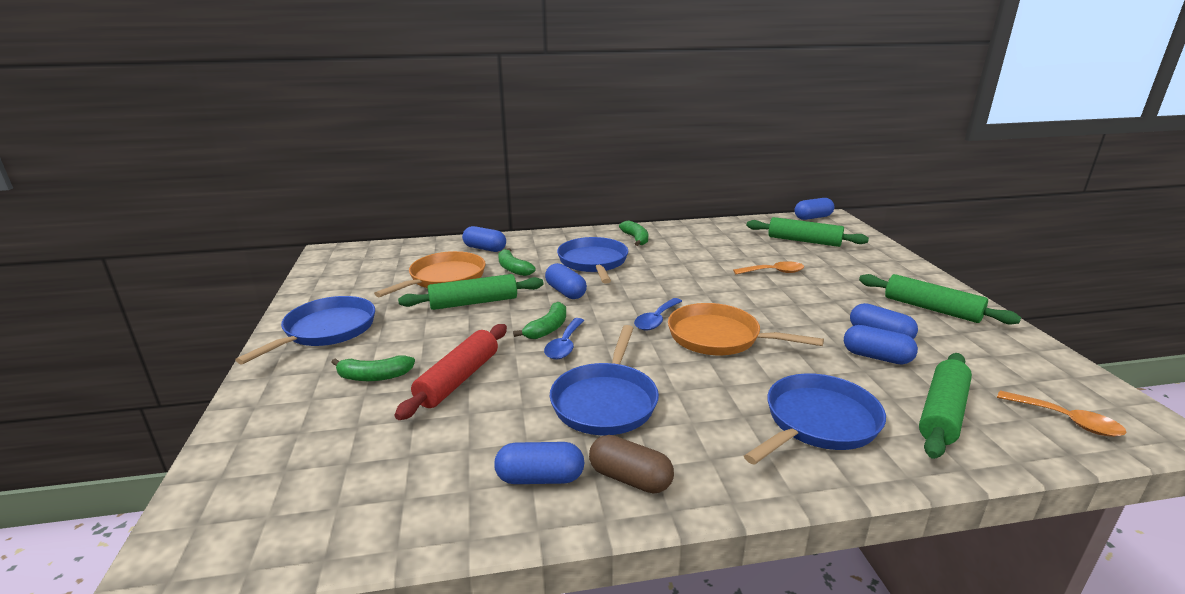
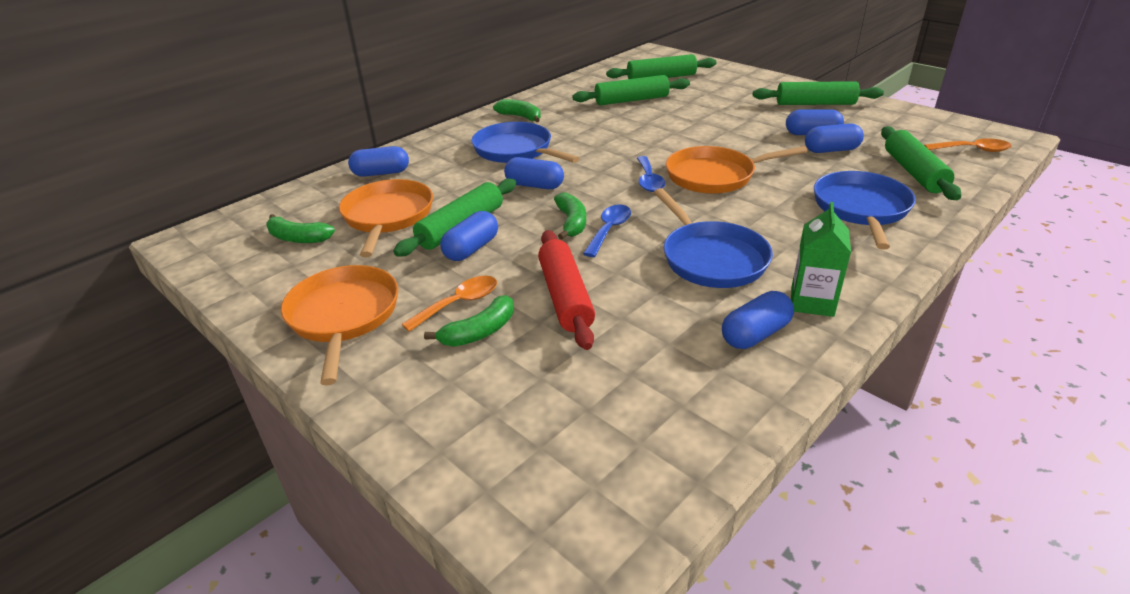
camera: 35 degrees left, 10 degrees up
blue pan [235,296,375,364] -> orange pan [281,265,398,385]
green banana [498,248,536,276] -> green banana moved to [267,214,335,243]
blue spoon [544,318,585,359] -> blue spoon turned 135 degrees counterclockwise [583,204,631,257]
brown capsule [589,435,674,494] -> green carton [791,202,851,317]
orange spoon [733,261,804,274] -> orange spoon moved to [402,276,497,332]
blue capsule [794,198,835,220] -> blue capsule moved to [440,211,498,261]
none -> green rolling pin [572,75,690,105]

